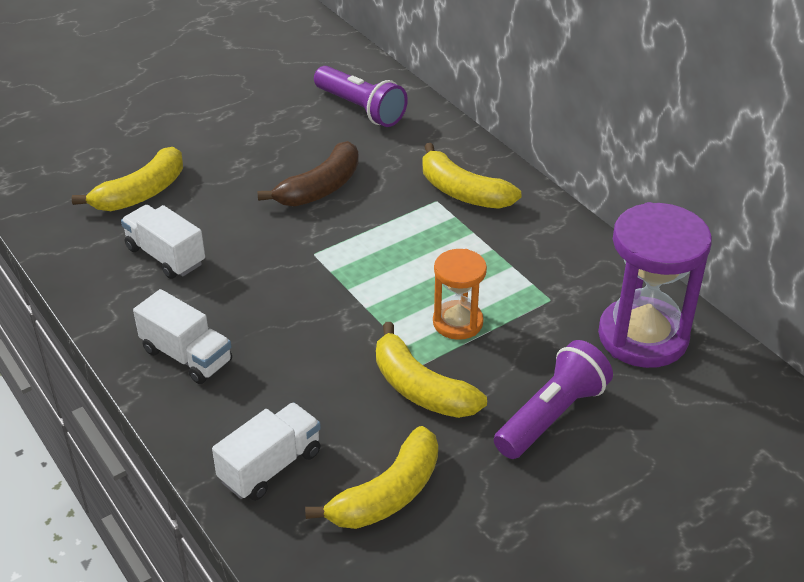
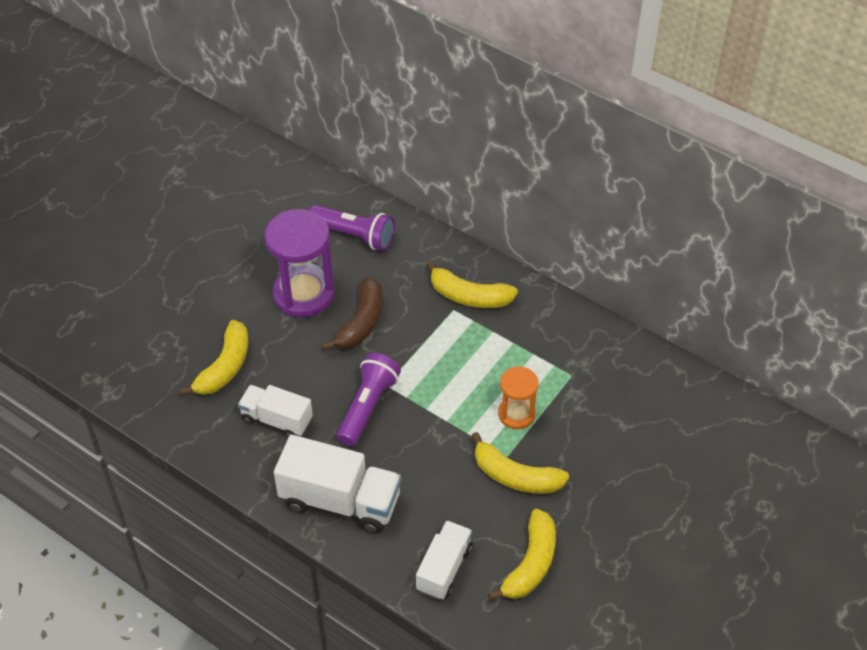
camera: 20 degrees left, 10 degrees up
white truck [133,289,232,384] -> white truck [274,435,401,533], size x1.61
purple flashlight [494,340,613,459] -> purple flashlight moved to [337,353,401,446]
purple hourglass [598,202,712,368] -> purple hourglass moved to [265,209,335,317]

